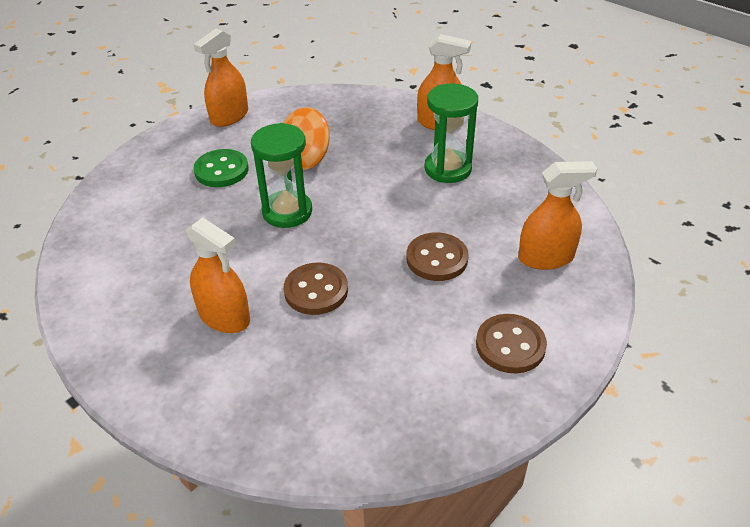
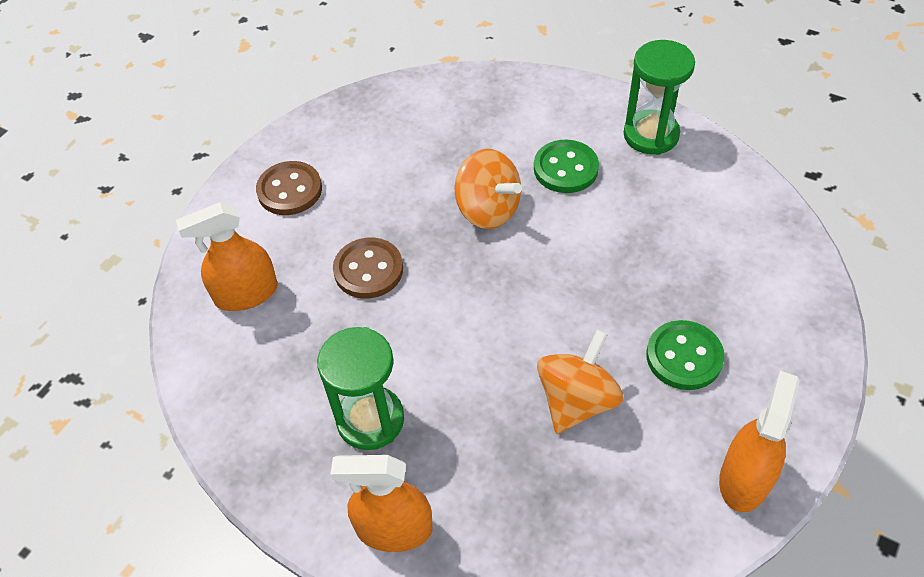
camera: 170 degrees right, 10 degrees up
orange spray bottle [186,217,250,333] -> green button [534,140,599,193]
green hourglass [251,123,312,228] -> green hourglass moved to [624,40,695,155]
brown button [283,262,348,315] -> orange spinning top [454,149,522,229]

